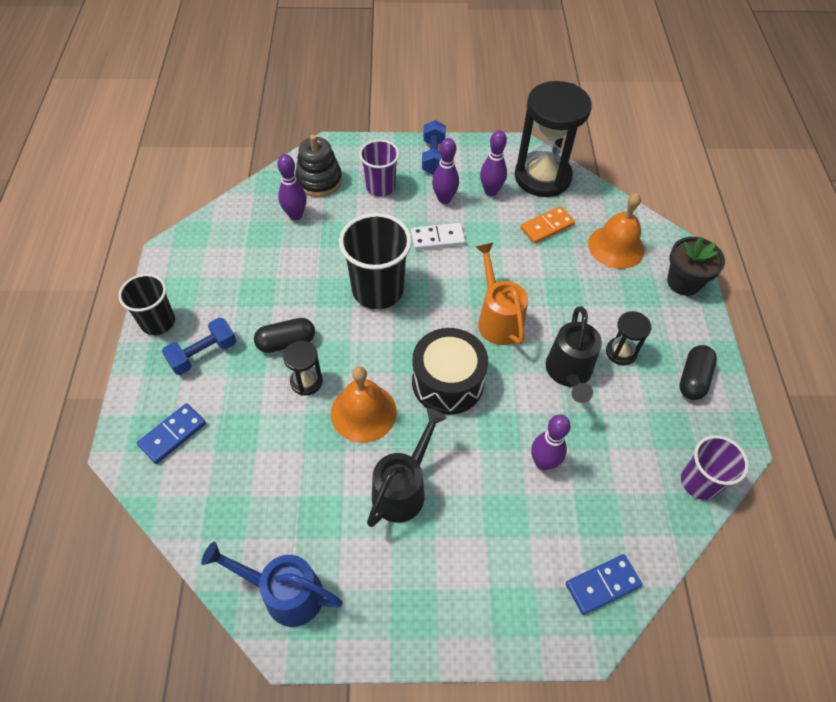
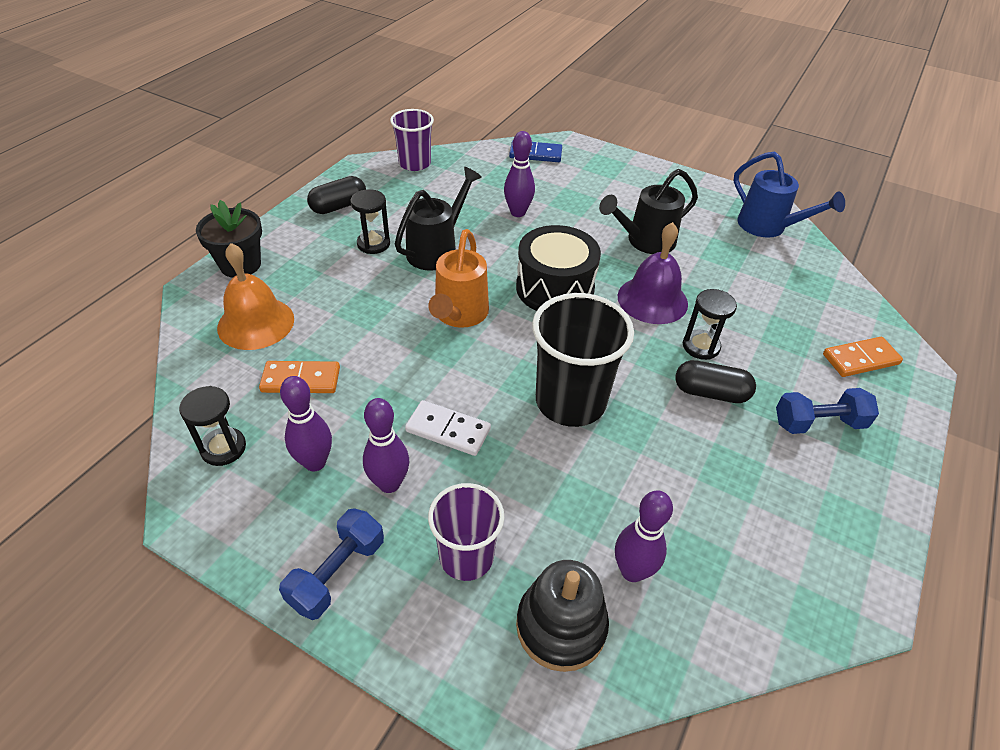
camera: 150 degrees left, 10 degrees down
black cup [118,274,175,335] -> none
blue domino [137,403,206,464] -> orange domino [823,337,903,377]
orange bell [331,366,397,443] -> purple bell [618,222,688,324]
black hourglass [515,81,592,197] -> black hourglass [179,386,246,466], size x0.46

